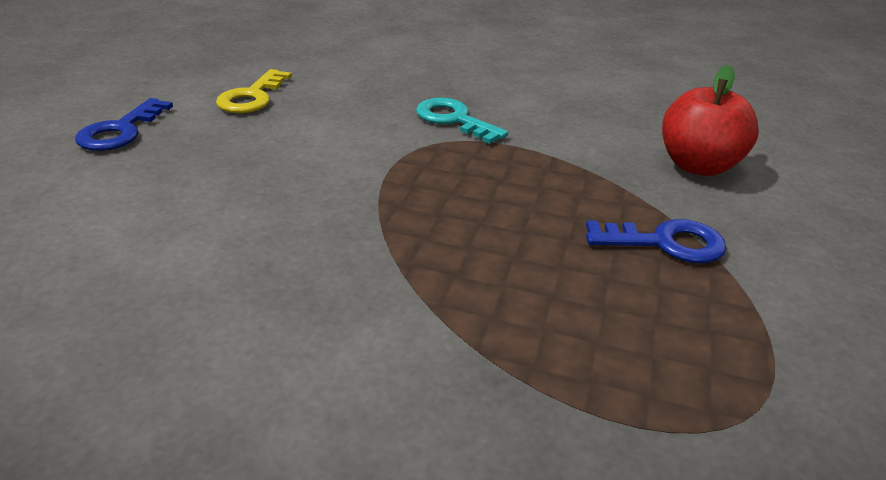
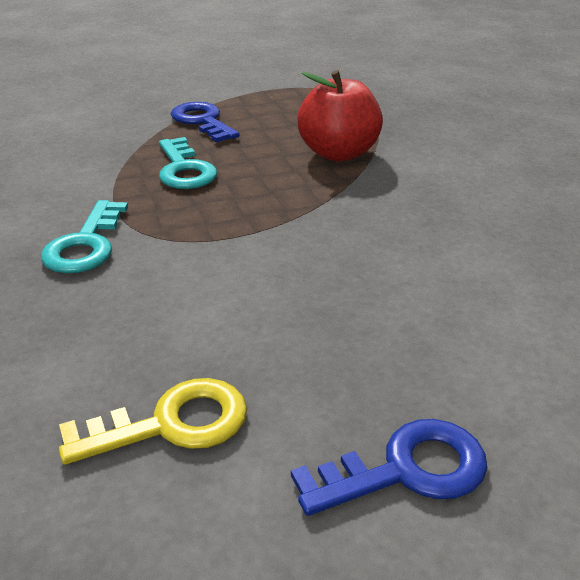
camera: 125 degrees left, 0 degrees up
red apple [662,65,759,176] -> red apple moved to [298,70,383,161]
none -> turquoise key [159,137,217,189]

